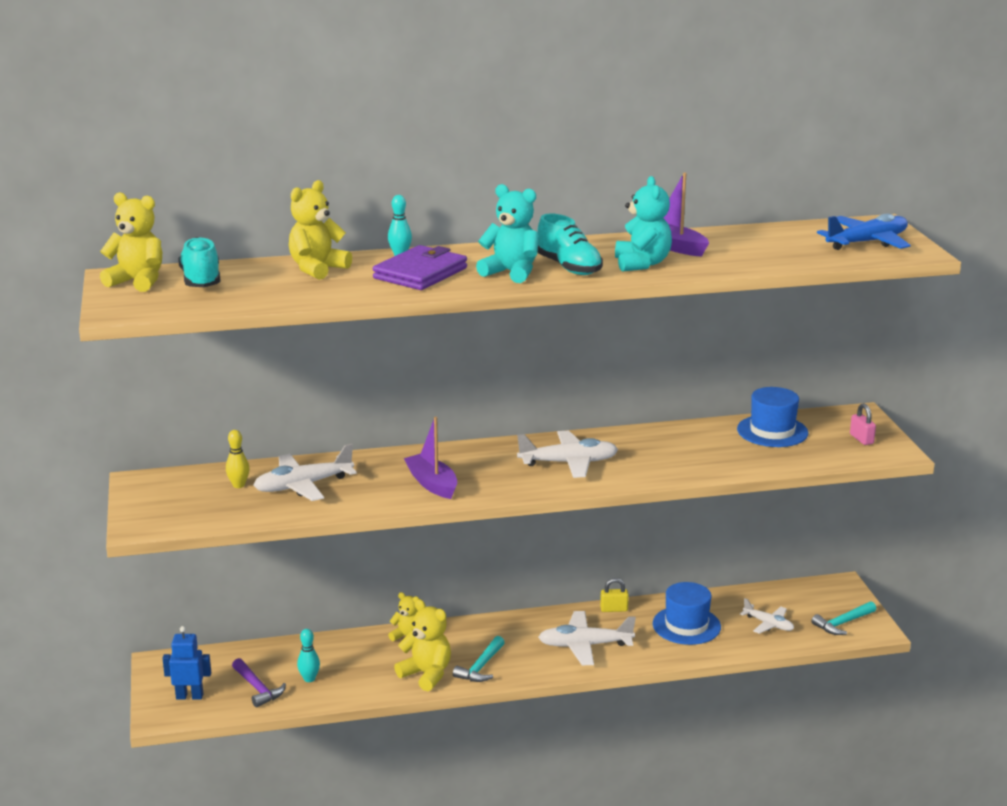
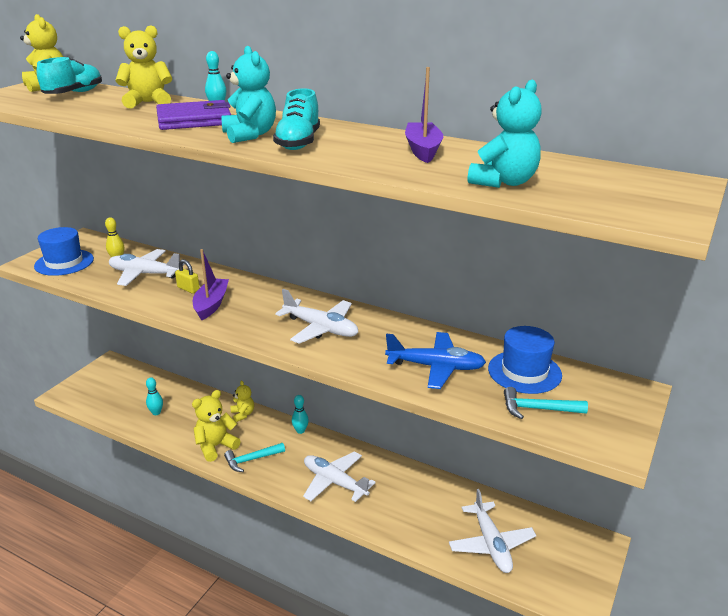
camera: 40 degrees right, 5 degrees up
blue robot [162,626,211,700] -> none
purple hammer [232,658,286,707] -> none
yellow teddy bear [394,599,451,691] -> yellow teddy bear turned 120 degrees counterclockwise [192,390,240,462]
yellow padlock [600,578,629,612] -> yellow padlock moved to [175,259,200,293]
turquoise teddy bear [615,176,672,272] -> turquoise teddy bear moved to [468,80,542,188]
blue hat [653,582,721,645] -> blue hat moved to [34,227,94,276]
white plane [740,598,794,634] -> white plane [449,489,537,573], size x1.64
turquoise hammer [811,601,876,635] -> turquoise hammer moved to [504,387,588,419]
blue plane [817,214,911,250] -> blue plane moved to [385,332,486,389]
pink padlock [850,403,876,445] -> none
none -> turquoise bowling pin [292,395,309,434]

